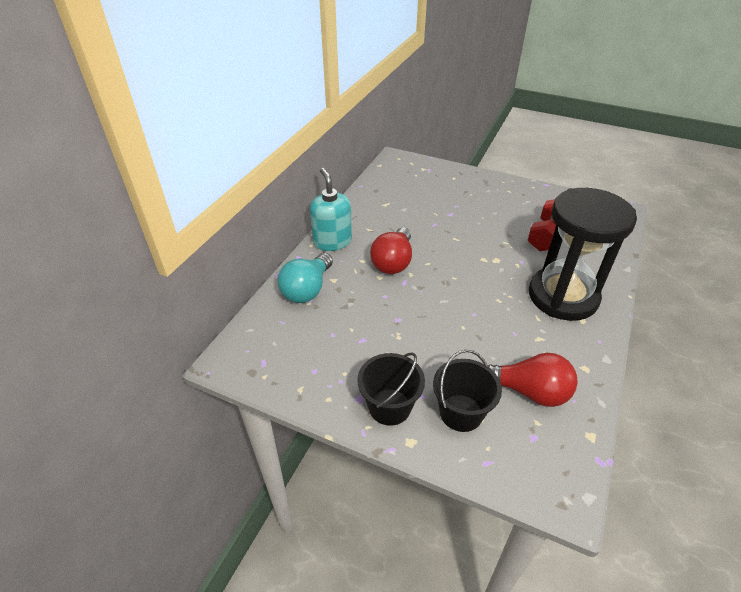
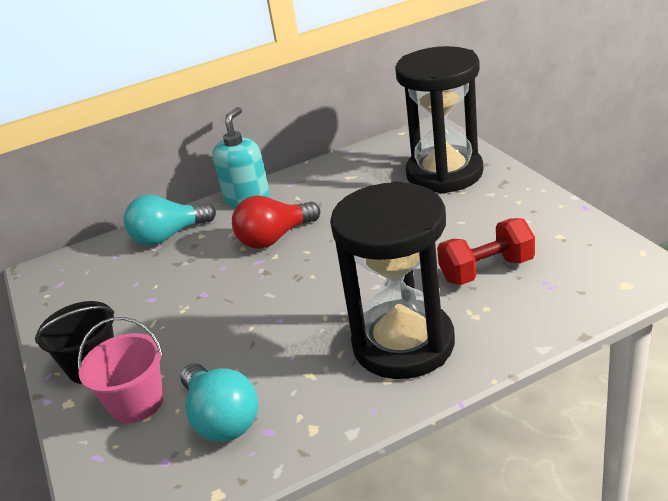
camera: 45 degrees right, 10 degrees down
black bucket [433,350,502,432] -> pink bucket [78,317,163,423]
red light bulb [488,353,578,407] -> turquoise light bulb [181,363,258,442]
none -> black hourglass [395,46,484,194]

